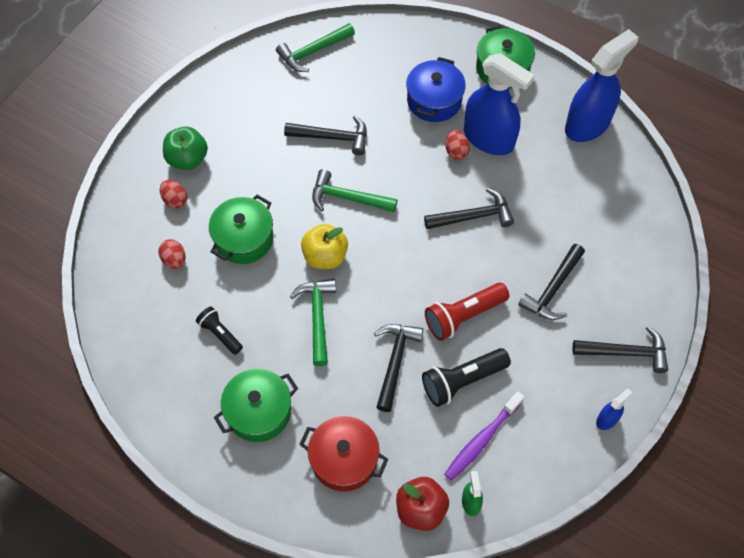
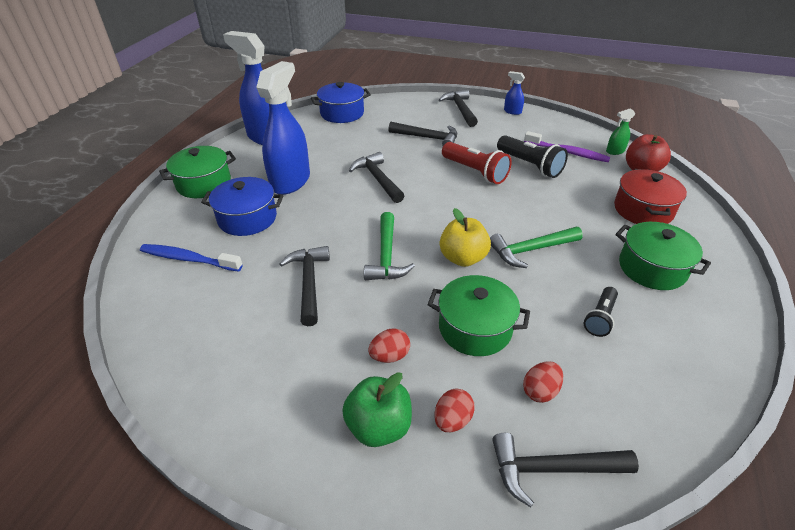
camera: 105 degrees left, 20 degrees down
green hammer [276,23,355,72] -> none
black hammer [374,324,424,412] -> black hammer moved to [492,433,639,507]
red egg [445,130,470,160] -> red egg moved to [368,328,410,363]
none -> blue toothbrush [140,244,243,272]
none -> blue pot [311,82,371,123]

